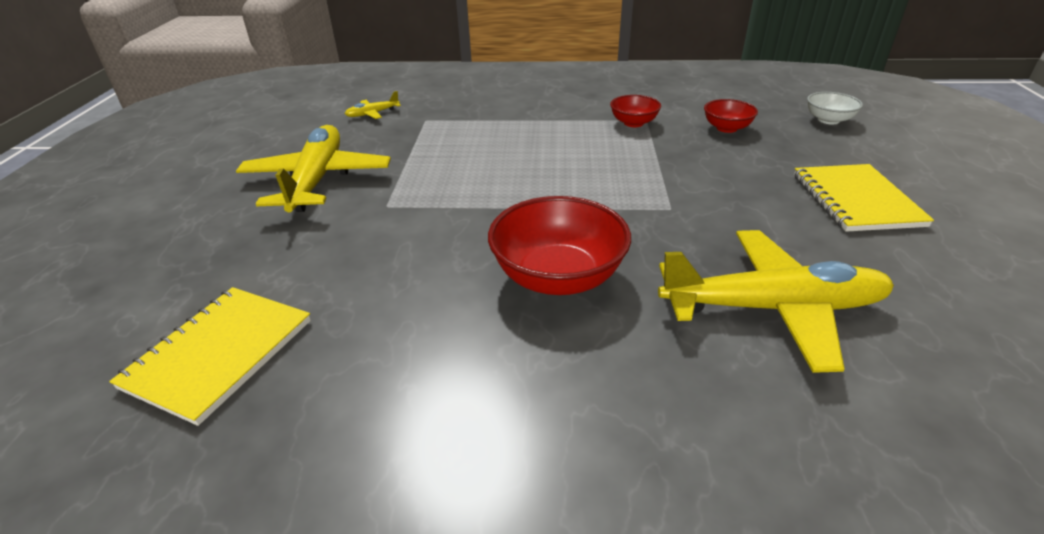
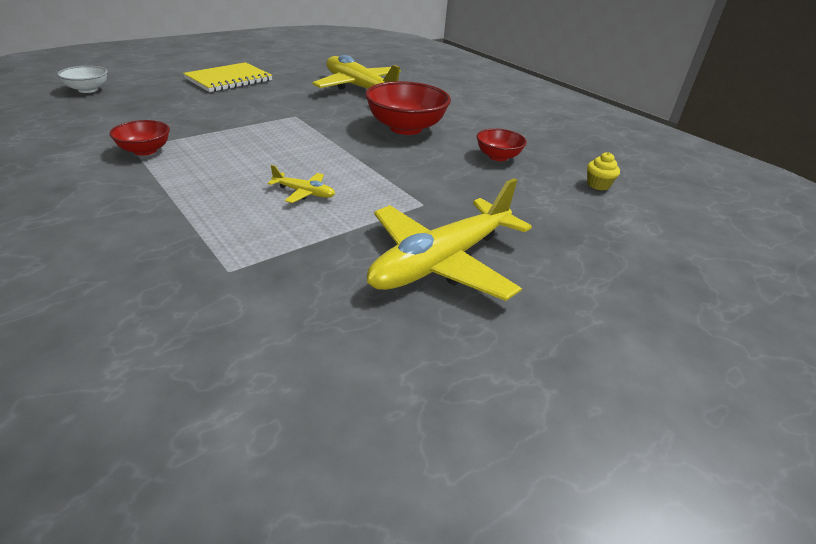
camera: 135 degrees left, 0 degrees up
yellow notebook [109,287,311,426] -> yellow cupcake [587,152,620,190]
yellow plane [345,91,401,119] -> yellow plane moved to [268,165,335,203]
red bowl [704,99,758,133] -> red bowl moved to [477,128,527,161]

